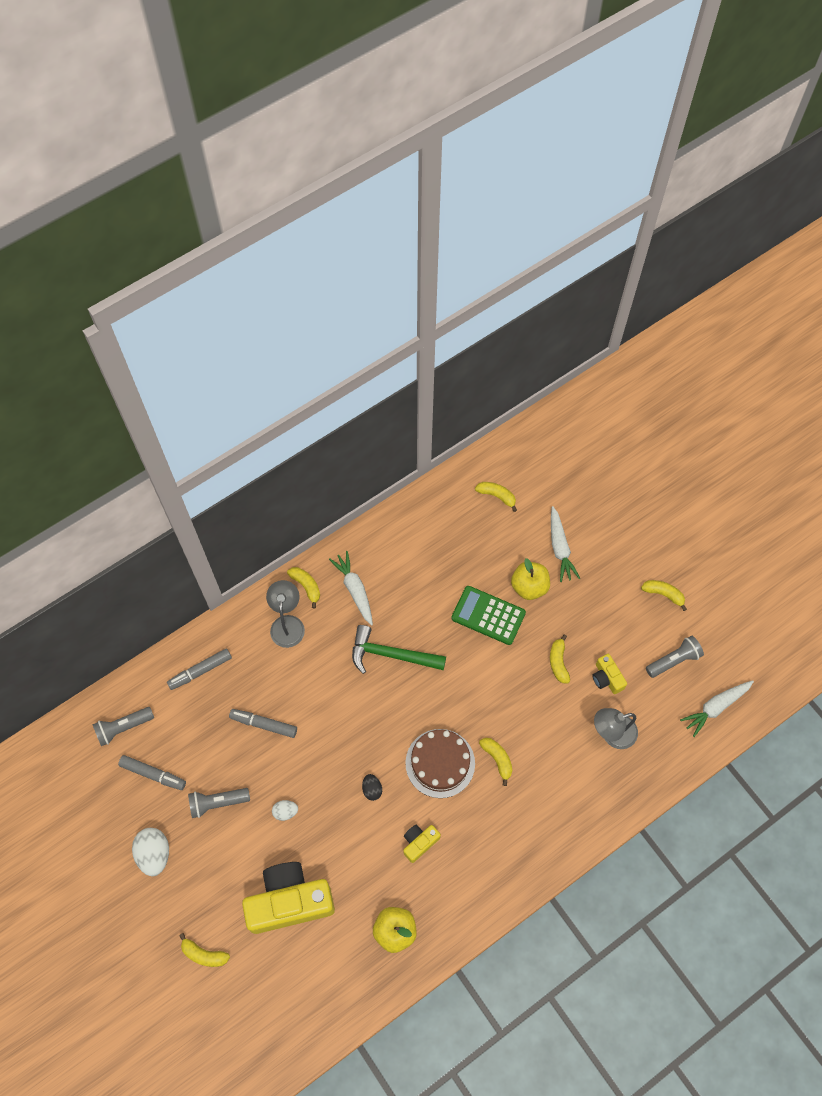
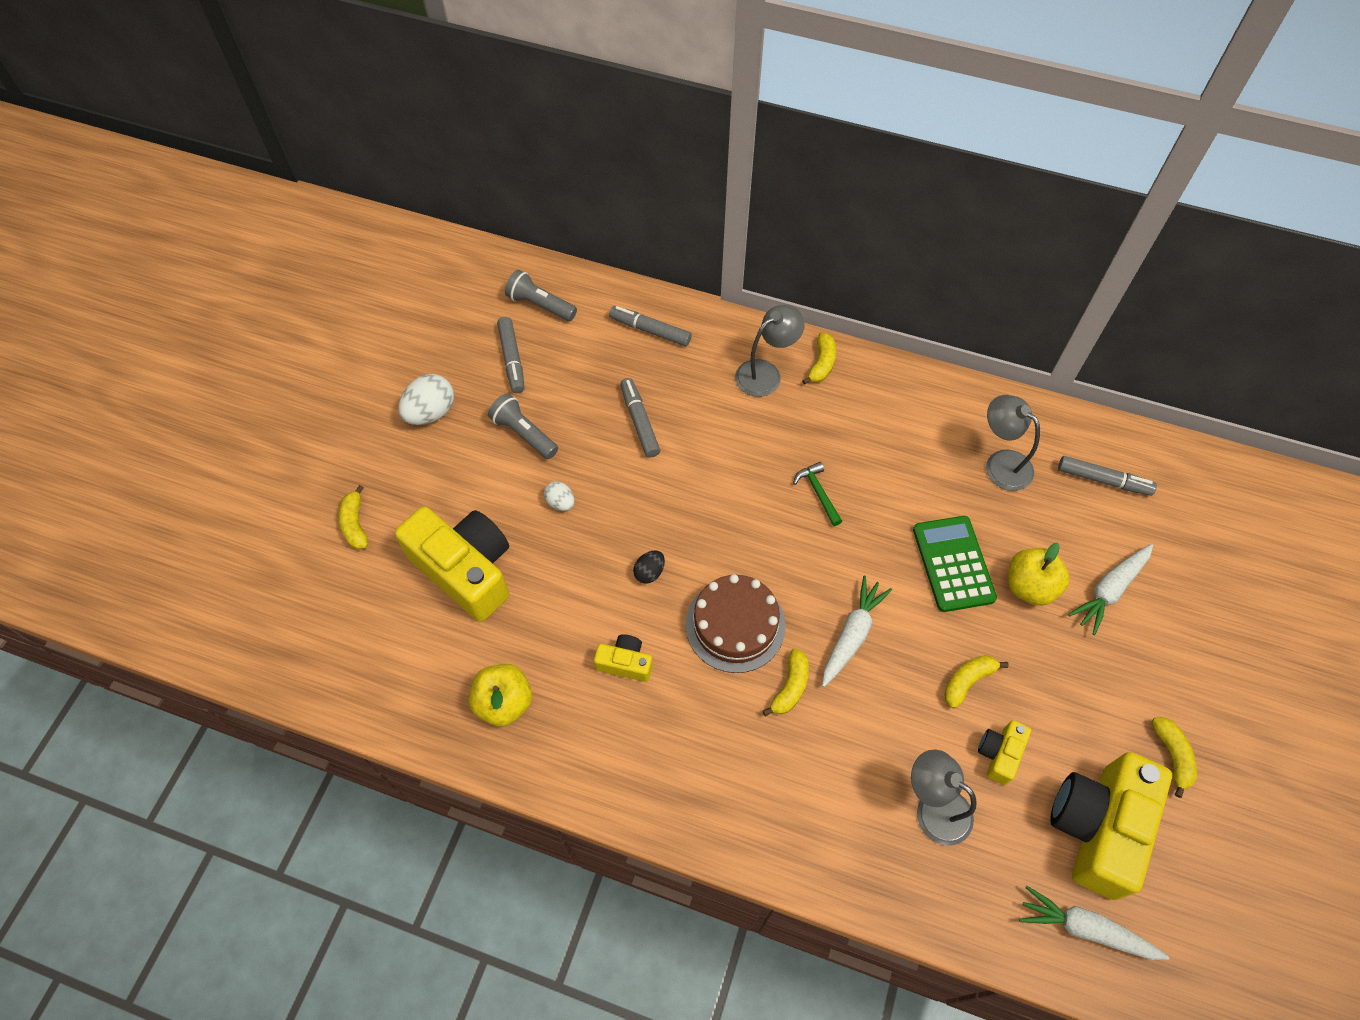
camera: 55 degrees right, 5 degrees down
white carrot [329,551,373,626] -> white carrot moved to [822,576,892,687]
green hammer [352,625,446,674] -> green hammer [793,462,842,526], size x0.53
yellow banana [475,482,517,512] -> grey marker [1058,456,1157,496]
grey flashlight [646,636,704,678] -> yellow camera [1050,752,1172,900]
none -> grey lamp [986,395,1040,491]

